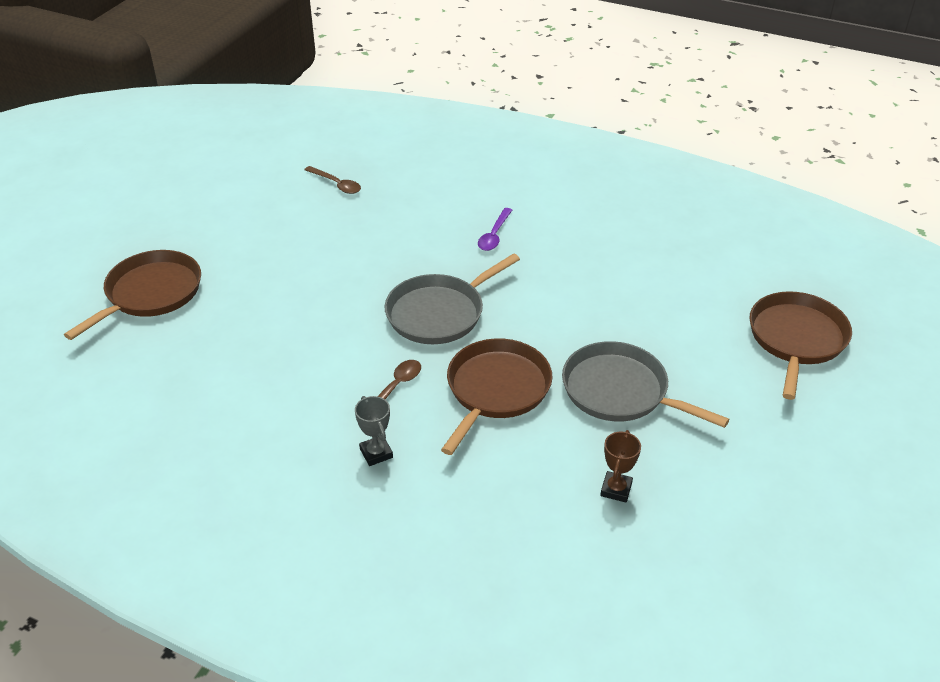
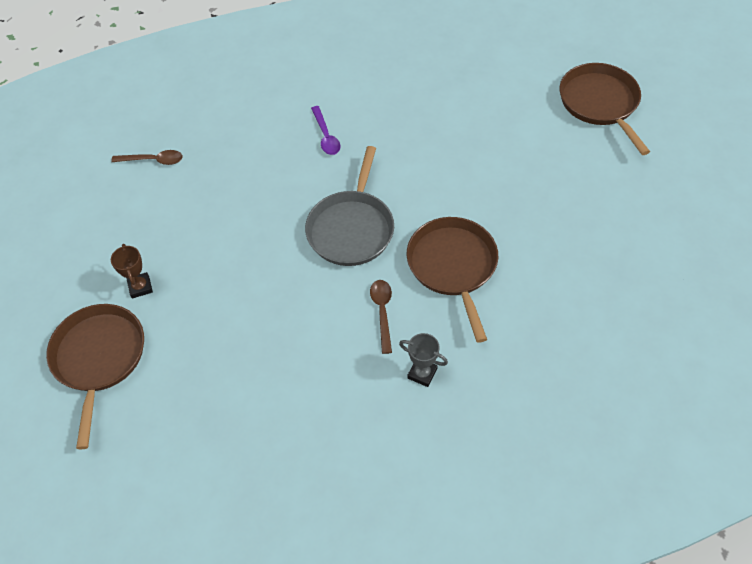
camera: 35 degrees left, 15 degrees up
grey pan [562,341,729,428] -> none
brown trophy [600,430,641,502] -> brown trophy moved to [111,244,153,299]

